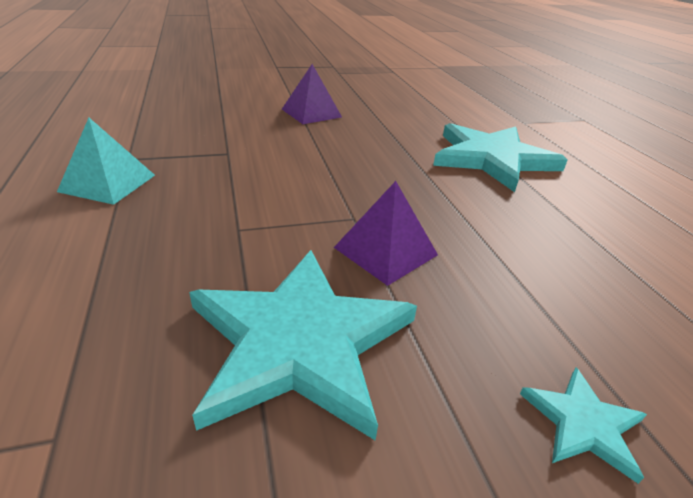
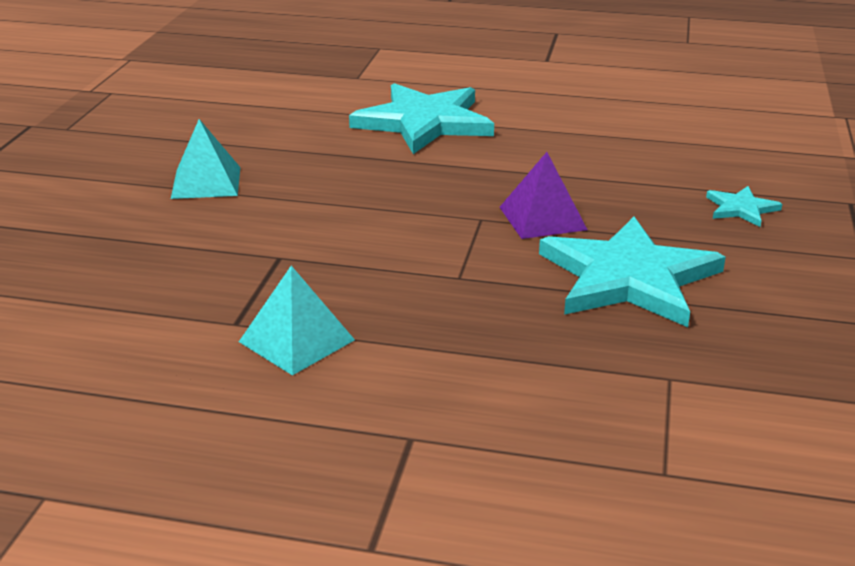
camera: 60 degrees left, 5 degrees down
purple pyramid [282,64,342,124] -> turquoise pyramid [171,119,240,199]

